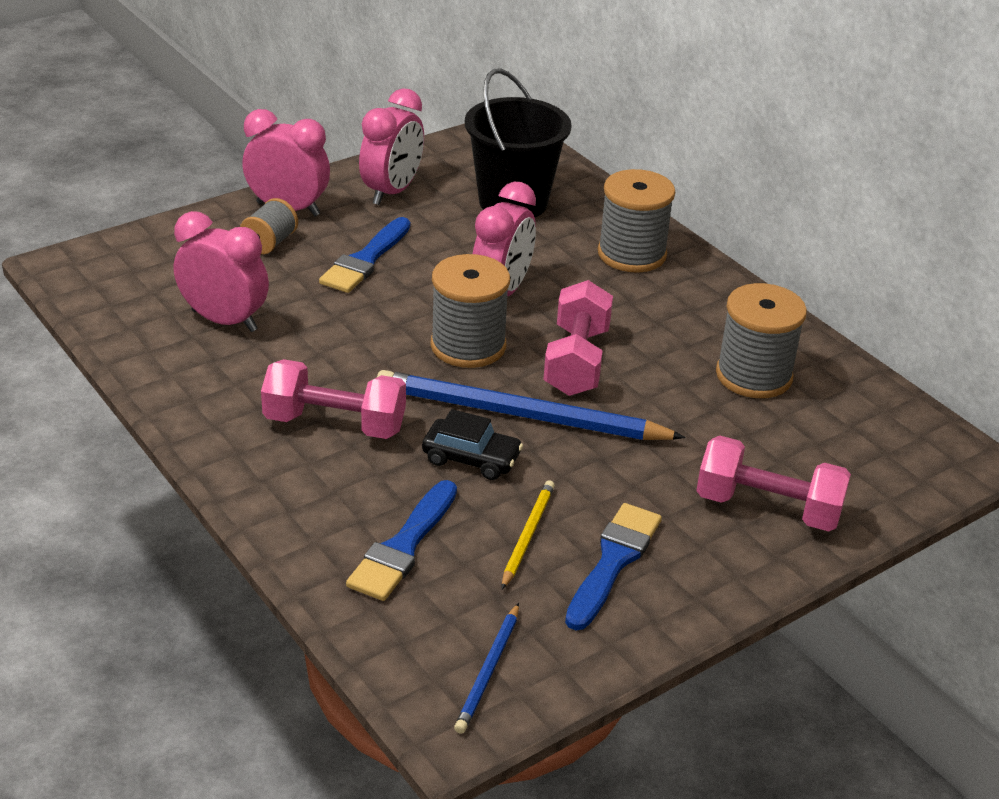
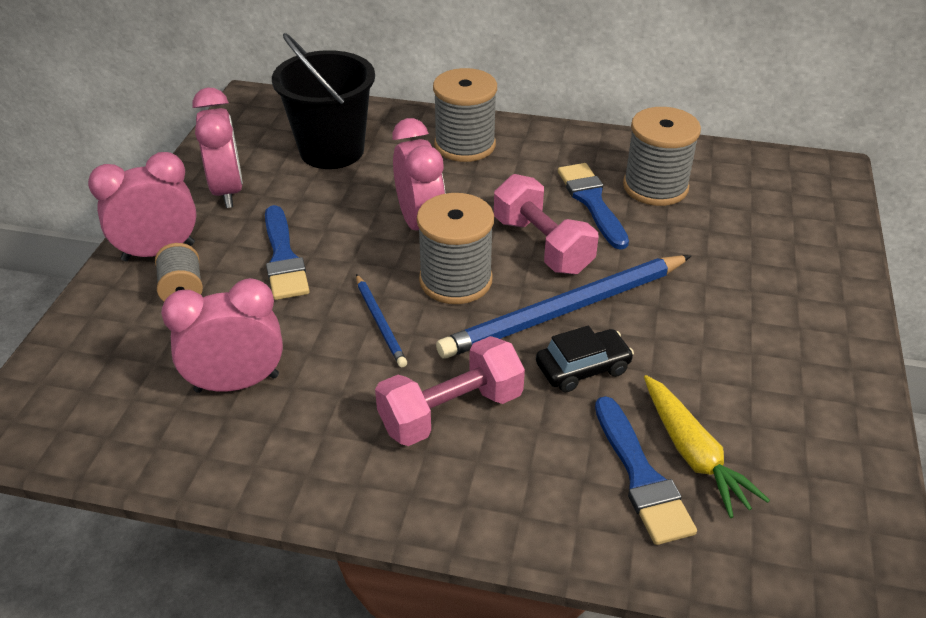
camera: 40 degrees left, 5 degrees up
blue pencil [454,603,519,734] -> blue pencil moved to [356,274,407,367]
yellow pencil [502,480,555,589] -> none
blue brush [565,503,662,630] -> blue brush moved to [558,163,629,250]
pink dumbbell [696,436,851,531] -> none
none -> yellow carrot [644,375,770,518]

